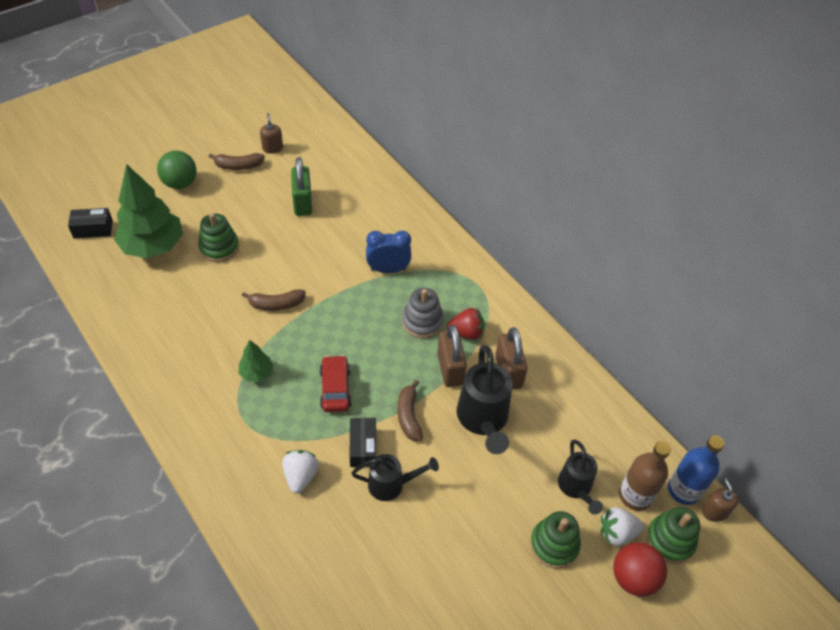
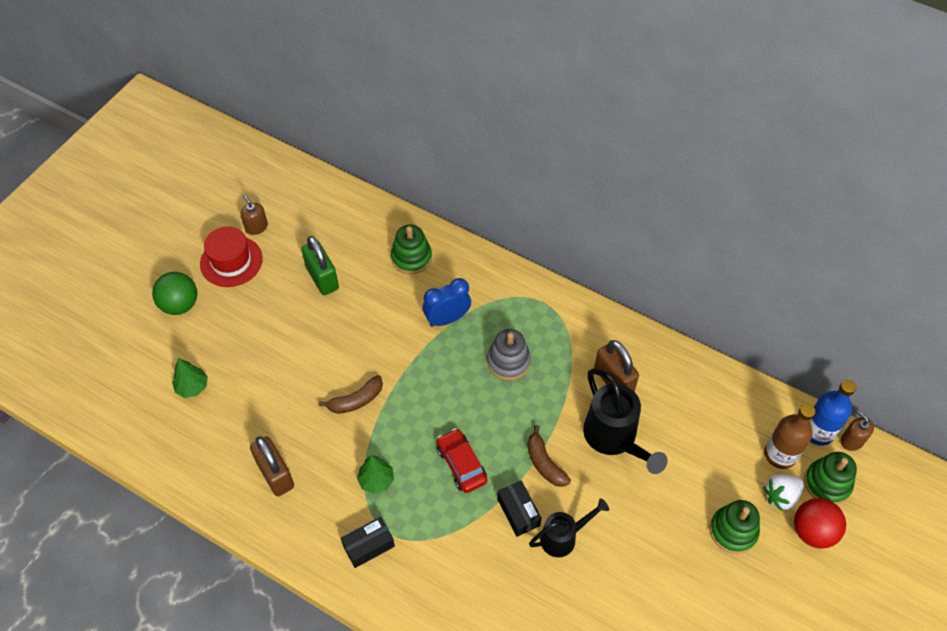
camera: 20 degrees left, 5 degrees up
black box [68,208,113,238] -> black box moved to [341,517,395,568]
green tree [114,164,183,258] -> green tree [172,358,208,398], size x0.47
green stacking toy [198,213,239,262] -> green stacking toy moved to [391,225,432,274]
brown banana [208,153,265,170] -> red hat [200,227,263,287]
white strawberry [282,450,319,493] -> none
brown padlock [437,324,467,387] -> brown padlock moved to [250,436,294,496]
red strawberry [447,308,484,340] -> none
black watering can [558,440,603,514] -> none

